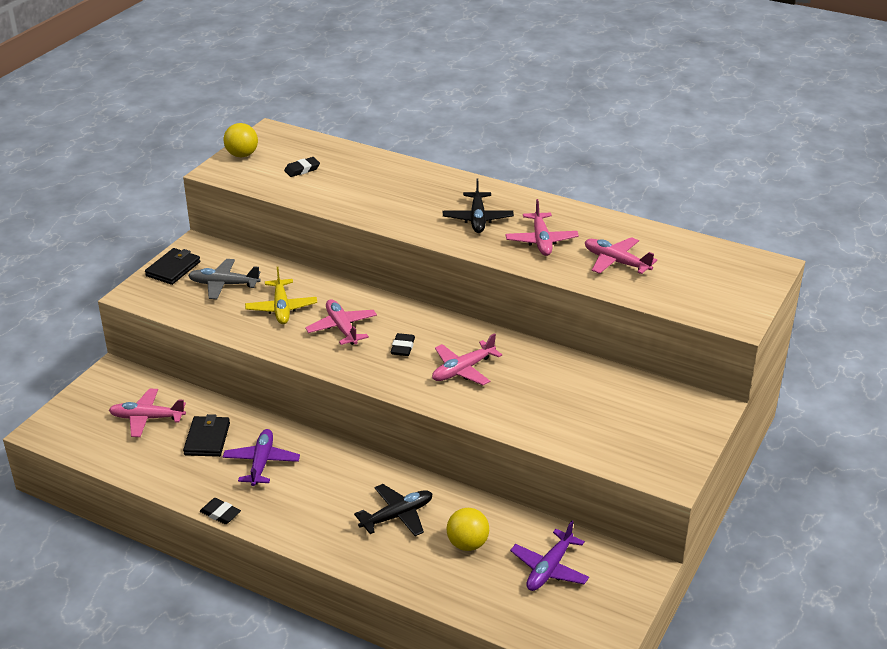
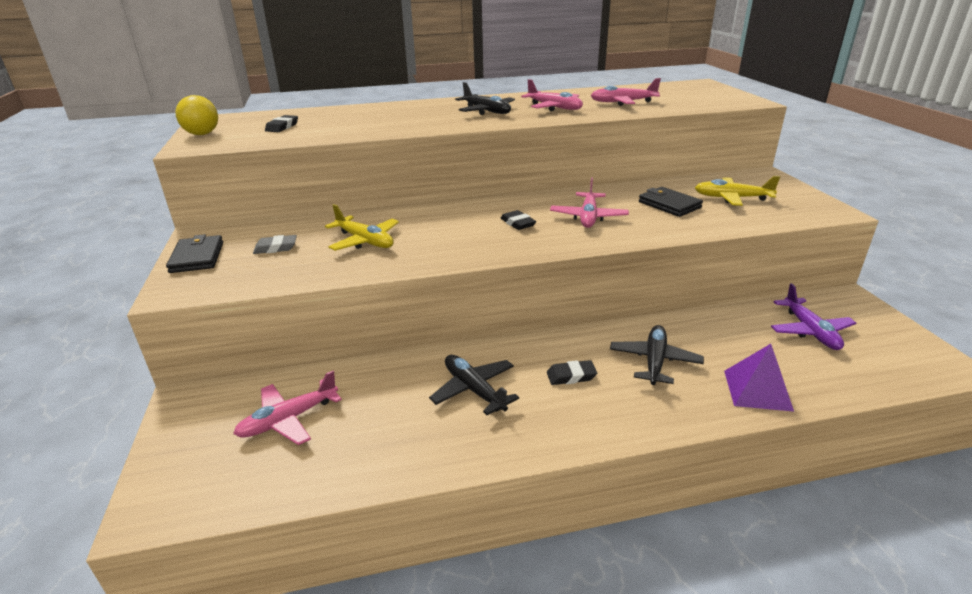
camera: 40 degrees left, 5 degrees down
black wallet [183,414,230,457] -> black wallet moved to [639,187,703,217]
grey plane [188,259,261,299] -> grey eraser [253,235,297,254]
black eraser [200,498,241,524] -> black eraser moved to [547,360,597,385]
purple plane [223,429,300,486] -> black plane [429,355,519,415]
pink plane [305,299,377,345] -> none
yellow ball [447,508,489,551] -> none
none -> yellow plane [695,176,780,206]
none -> purple pyramid [724,344,794,412]

